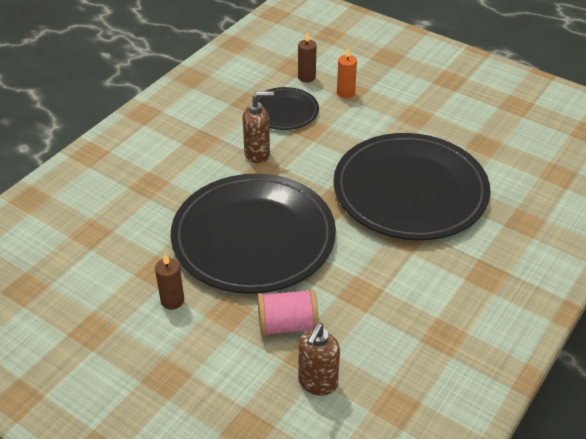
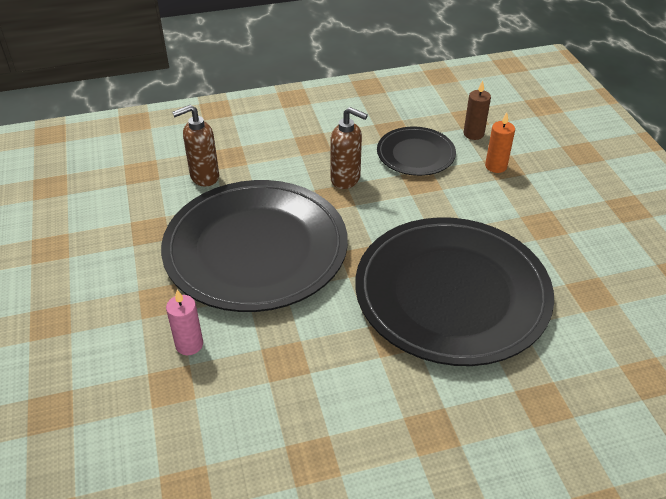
camera: 40 degrees right, 0 degrees up
brown candle [155,254,184,310] -> none
pink spool [257,289,319,336] -> pink candle [166,290,203,355]
brown soap dispenser [298,323,340,396] -> brown soap dispenser moved to [172,105,219,187]

